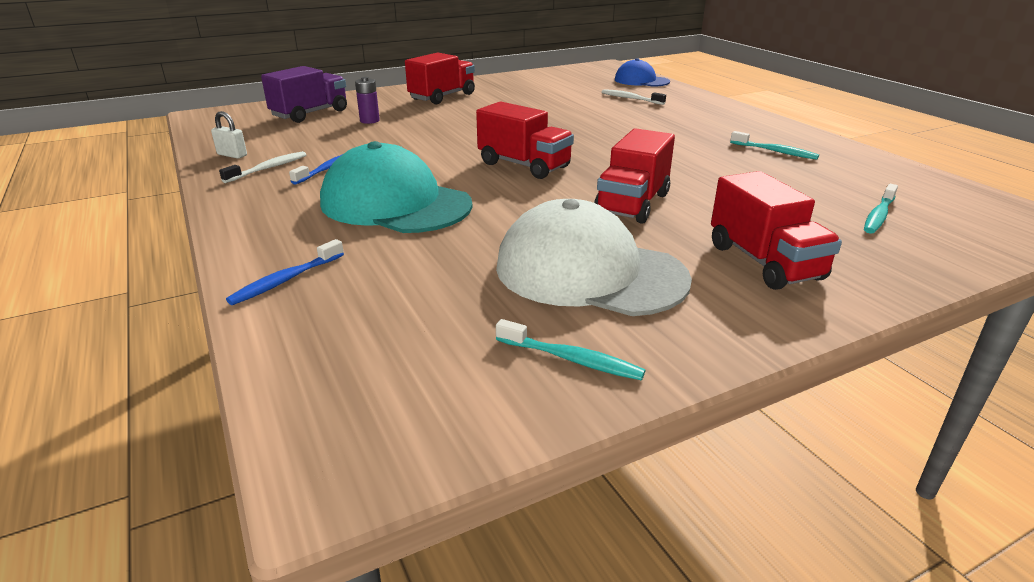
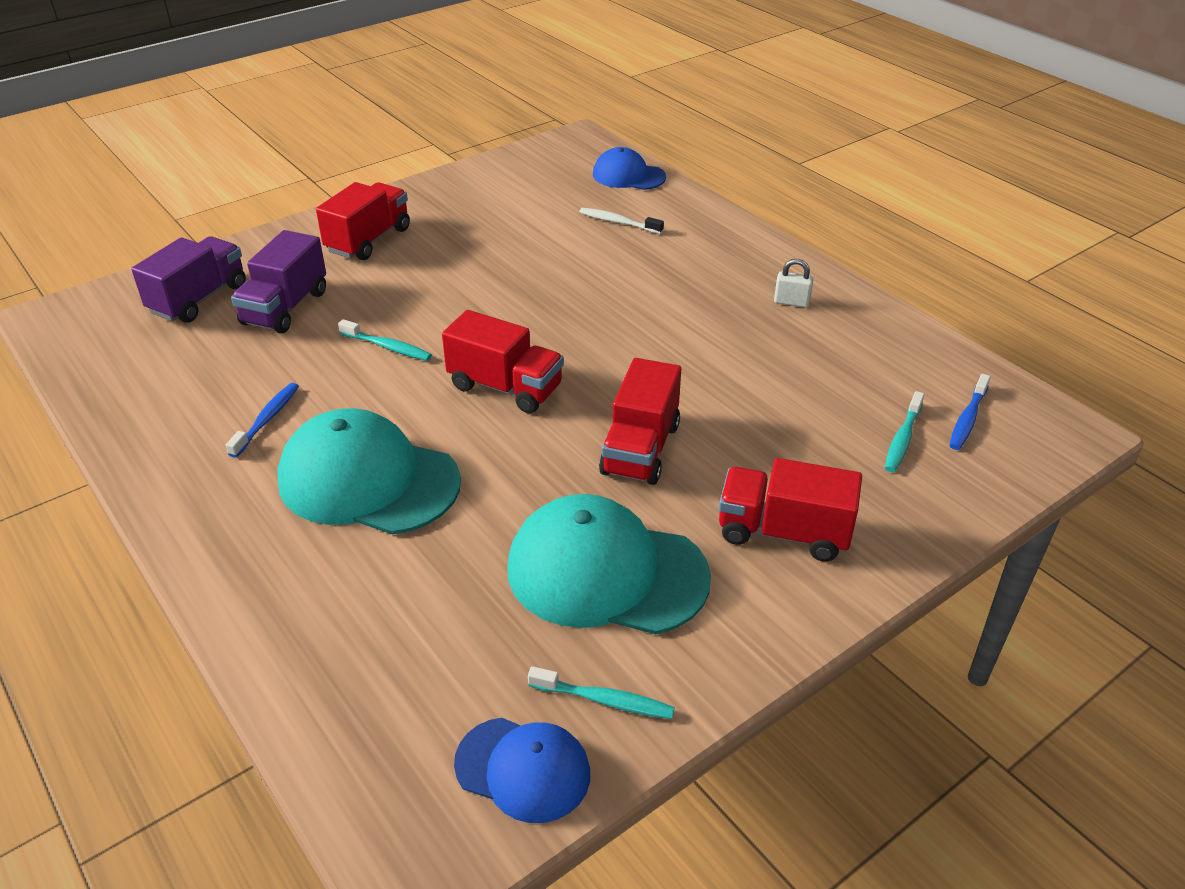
camera: 10 degrees left, 10 degrees up
white padlock [211,111,247,159] -> white padlock moved to [774,259,814,307]
white toothbrush [219,151,306,183] -> none
blue toothbrush [226,239,344,305] -> blue toothbrush moved to [950,374,991,450]
purple battery [355,77,380,124] -> purple truck [231,230,326,333]
white cap [496,199,692,316] -> turquoise cap [507,494,711,634]
red truck [711,171,842,290] -> red truck turned 135 degrees clockwise [719,458,862,562]
turquoise toothbrush [730,131,819,160] -> turquoise toothbrush moved to [338,319,432,361]
none -> blue cap [454,718,590,823]

